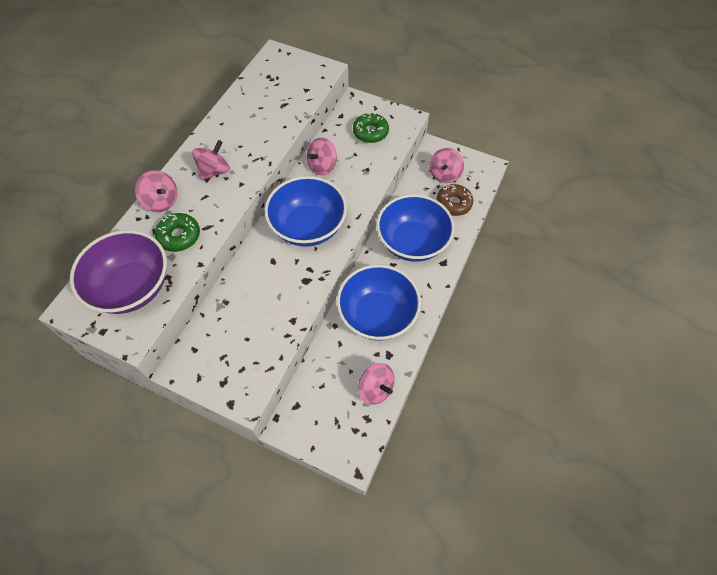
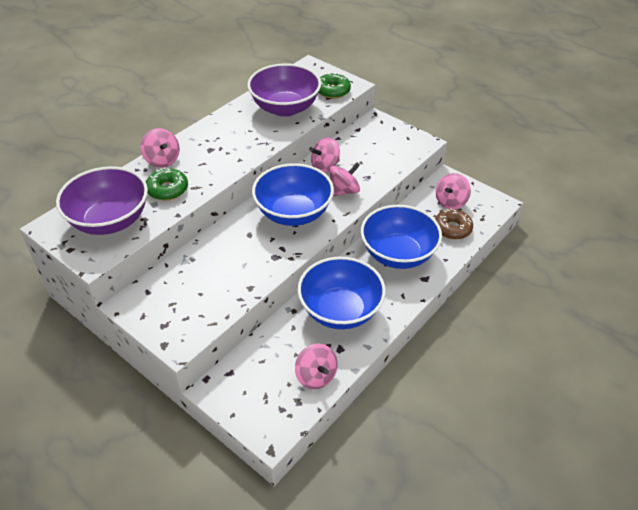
camera: 15 degrees right, 15 degrees down
pink spinning top [192,140,230,181] -> pink spinning top moved to [330,162,360,196]
green donut [353,112,389,143] -> green donut moved to [318,73,351,99]
none -> purple bowl [247,63,321,117]

